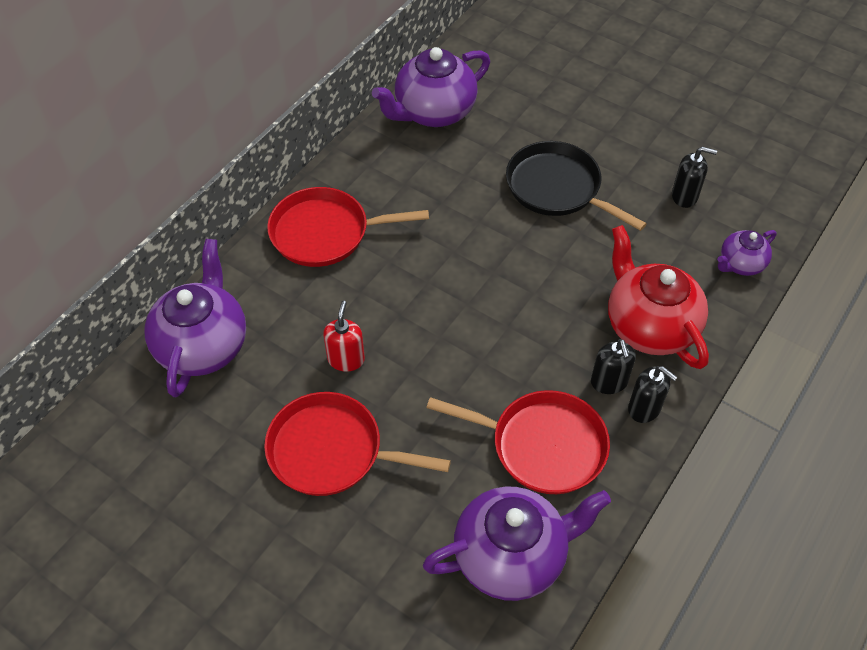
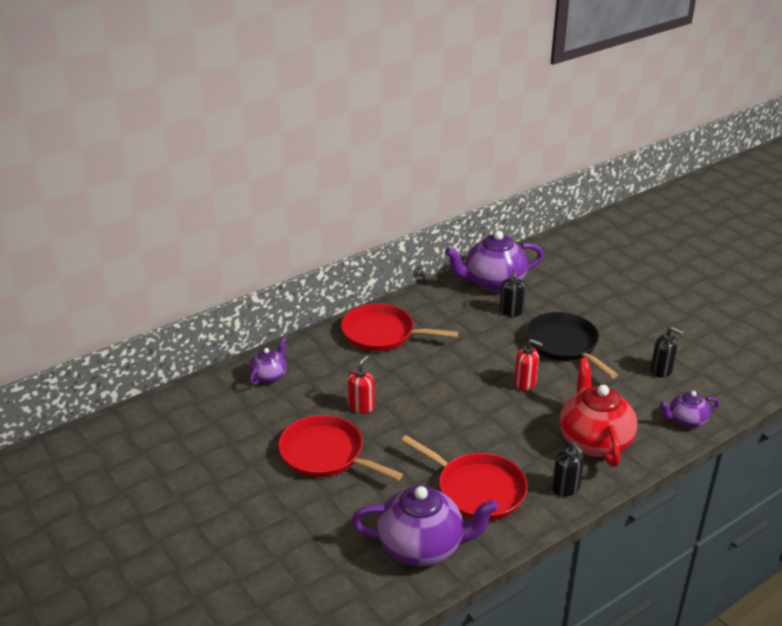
camera: 20 degrees right, 20 degrees down
purple teapot [144,239,246,397] -> purple teapot [249,337,286,385], size x0.53
black soap dispenser [591,339,636,394] -> black soap dispenser moved to [499,270,526,316]
none -> red soap dispenser [514,339,543,391]

